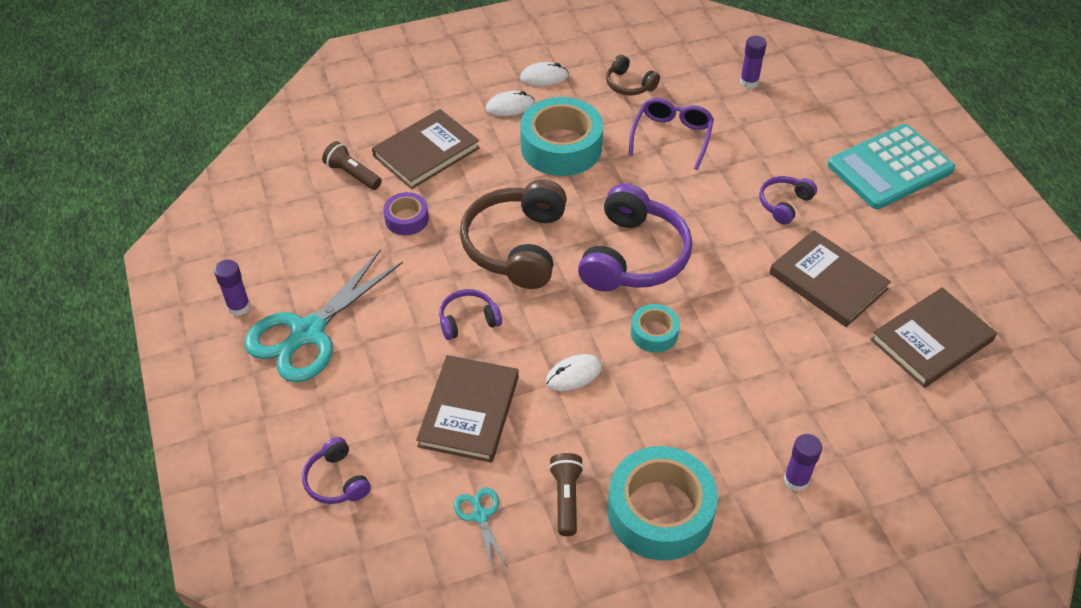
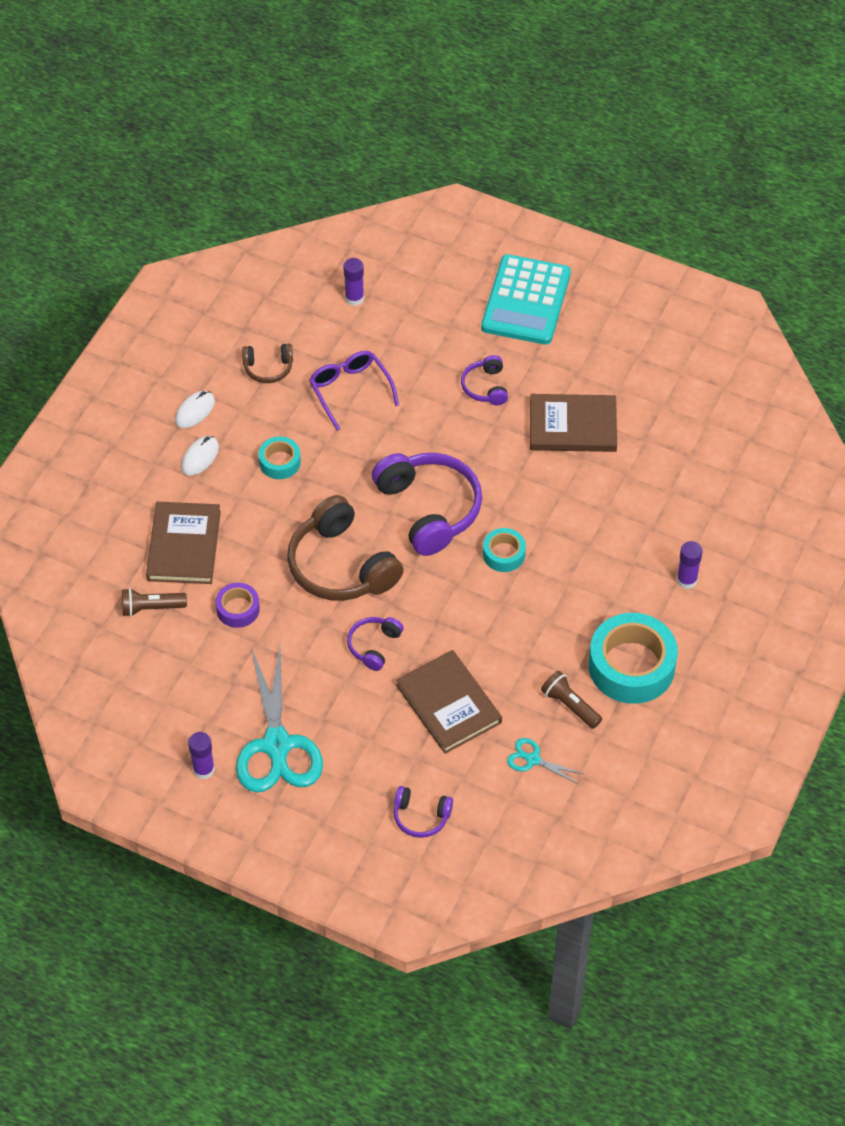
camera: 45 degrees left, 5 degrees up
turquoise tape [520,97,603,176] -> turquoise tape [258,437,301,479], size x0.51
white mouse [546,354,602,391] -> none
brown book [870,287,997,388] -> none

